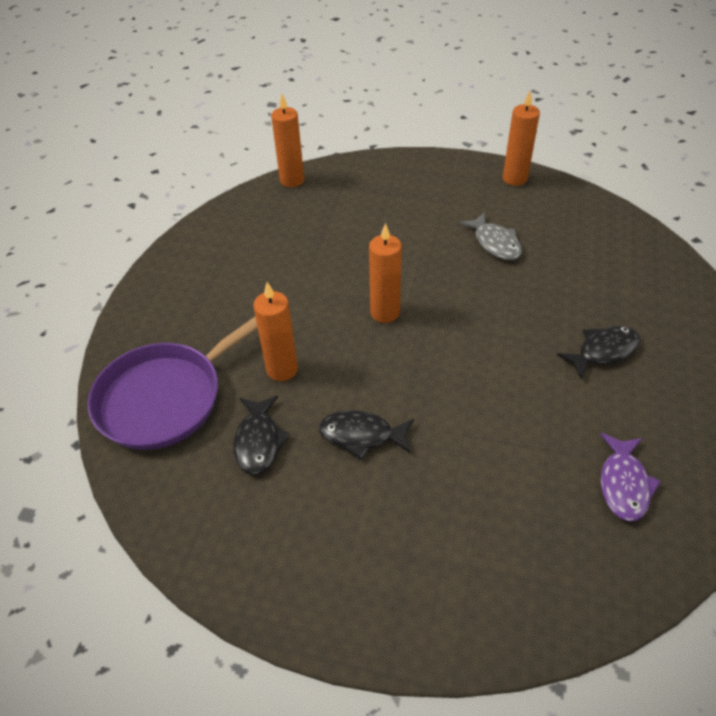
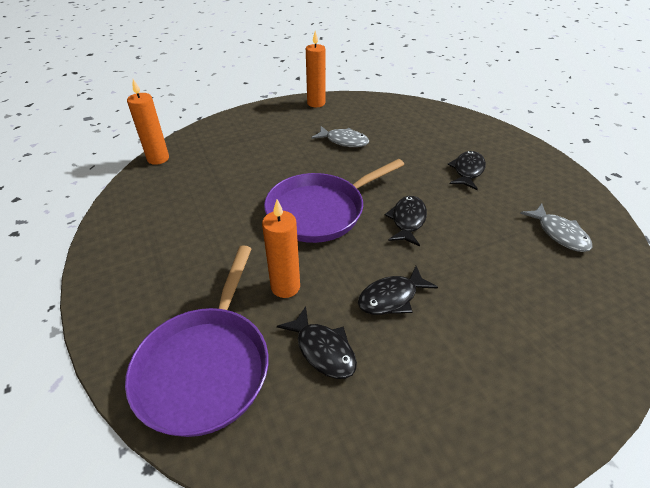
camera: 40 degrees left, 5 degrees down
orange candle [369,223,402,323] -> purple pan [264,159,404,243]
purple fish [600,433,661,522] -> grey fish [520,204,592,252]
none -> black fish [385,196,427,246]

